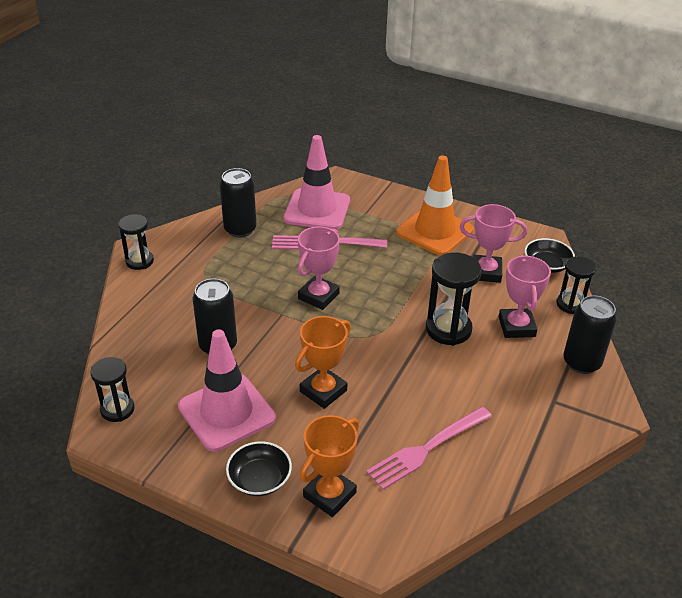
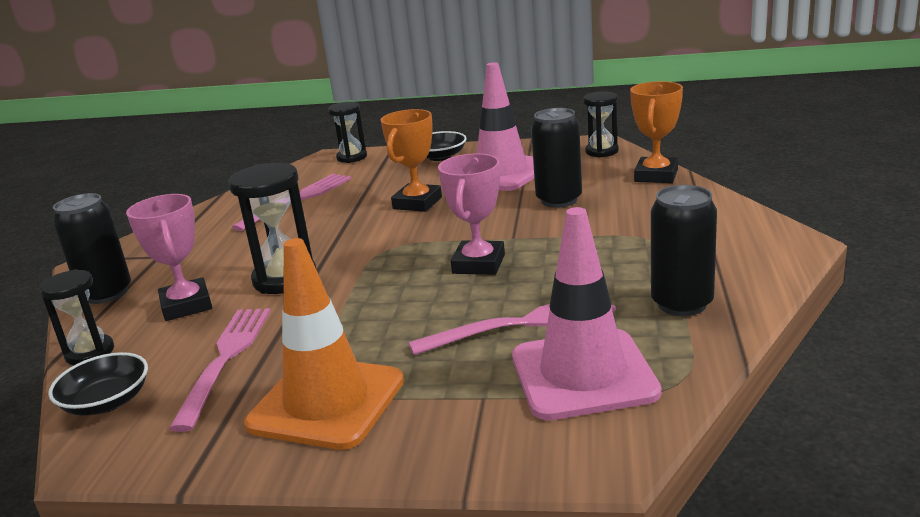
camera: 165 degrees right, 15 degrees down
black hourglass [118,214,154,270] -> black hourglass moved to [328,102,367,163]
orange trophy [300,415,359,517] -> orange trophy moved to [630,81,683,183]
pink trophy [460,204,527,283] -> pink fork [169,308,271,432]

